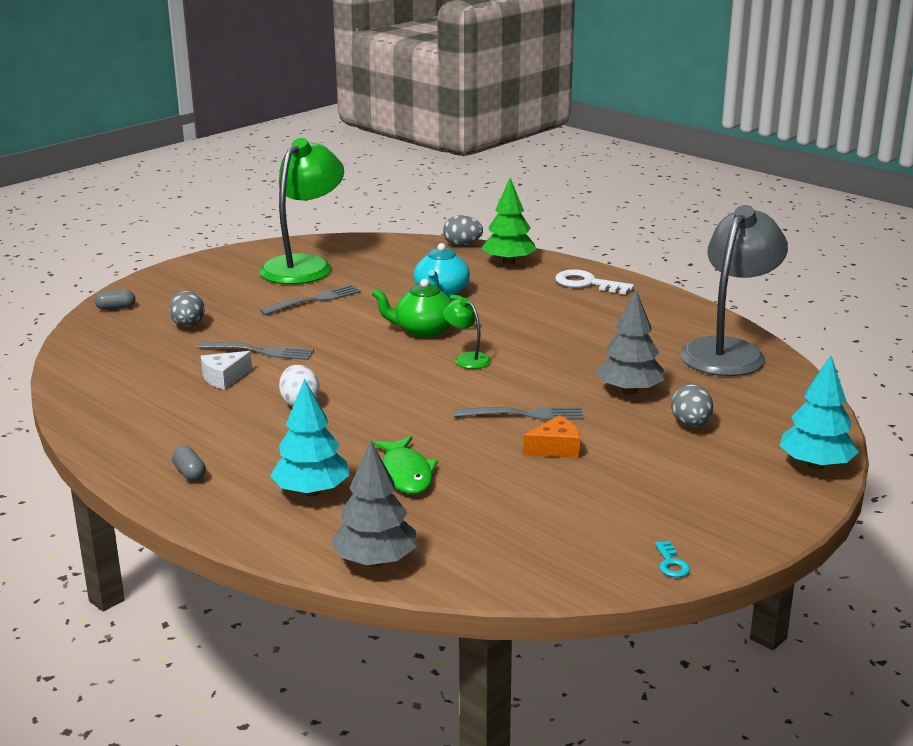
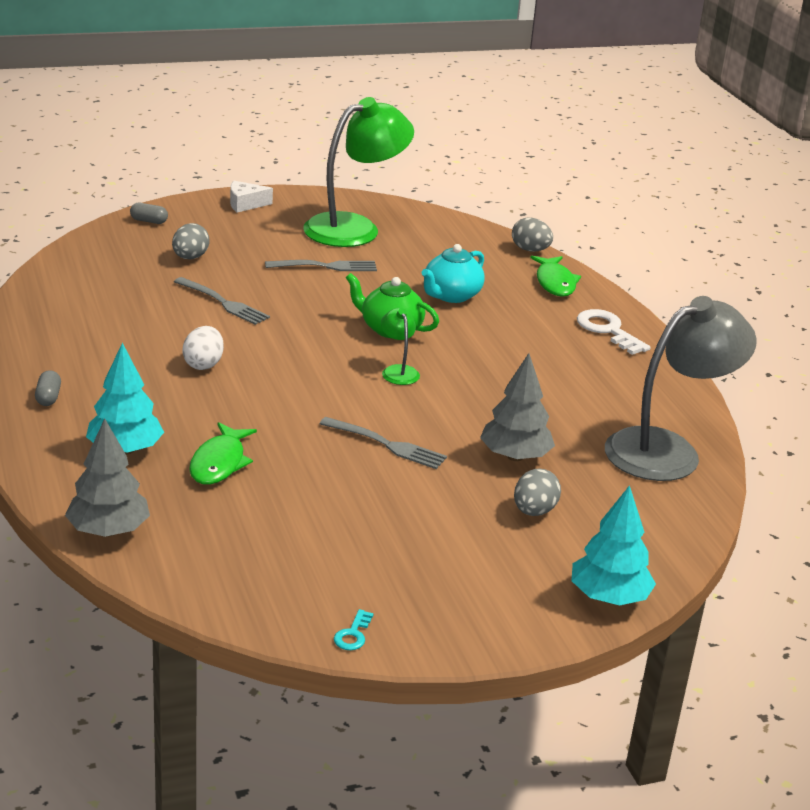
camera: 25 degrees right, 5 degrees up
white cheese [201,351,252,390] -> white cheese moved to [230,181,273,213]
green tree [481,178,537,265] -> green fish [530,256,581,297]
orange cheese [523,415,580,458] -> none

